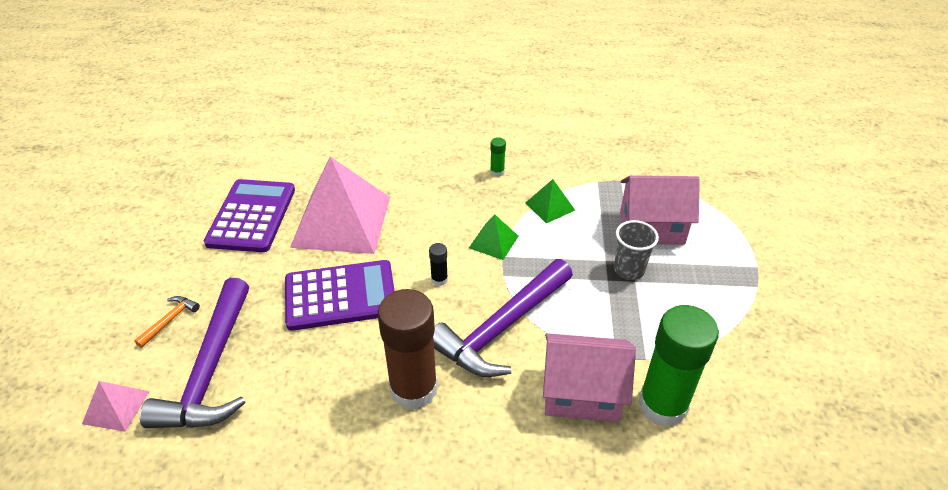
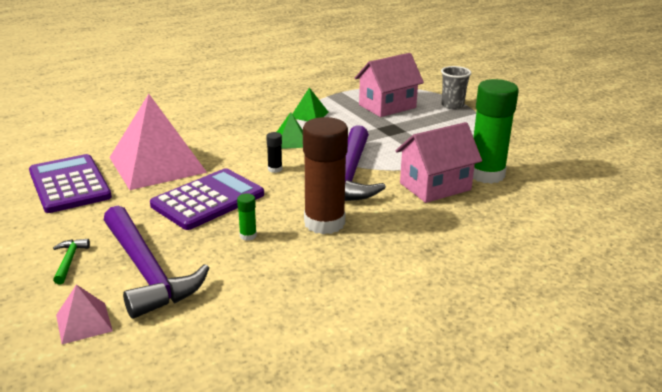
camera: 35 degrees left, 15 degrees down
orange hammer [134,296,200,348] -> green hammer [53,239,90,284]
green glue stick [490,137,506,177] -> green glue stick moved to [237,194,257,241]
grey cup [614,220,659,280] -> grey cup moved to [441,66,471,110]

